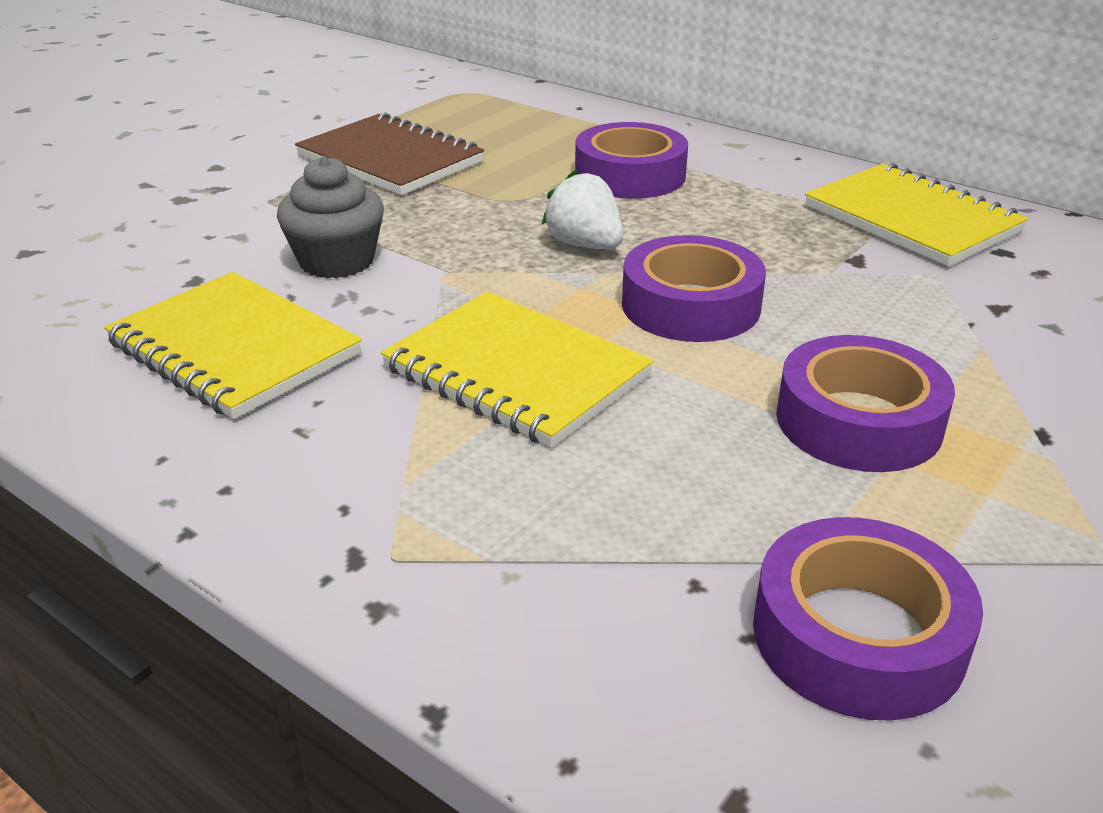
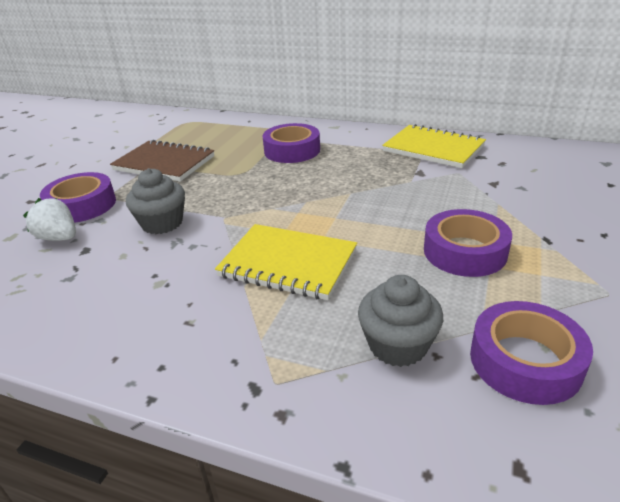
camera: 15 degrees left, 0 degrees up
yellow notebook [104,272,362,419] -> none
white strawberry [541,169,623,249] -> white strawberry moved to [23,198,76,241]
purple tape [622,235,766,342] -> purple tape moved to [40,172,116,223]
none -> grey cupcake [358,275,443,367]

